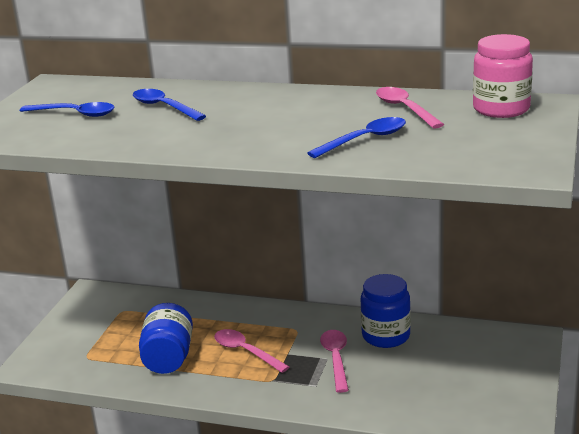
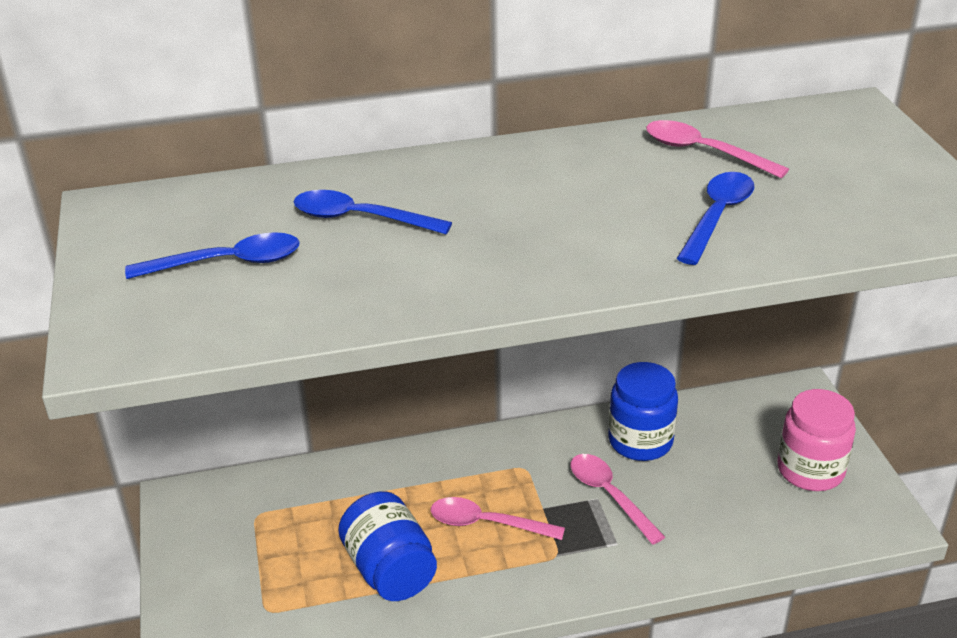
camera: 30 degrees left, 10 degrees up
pink jar [473,34,533,118] -> pink jar moved to [777,389,856,491]

